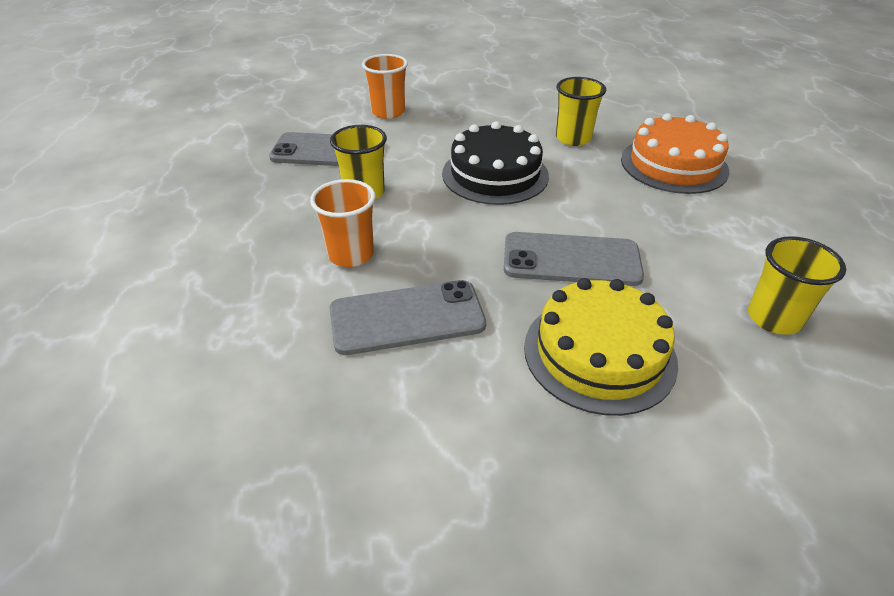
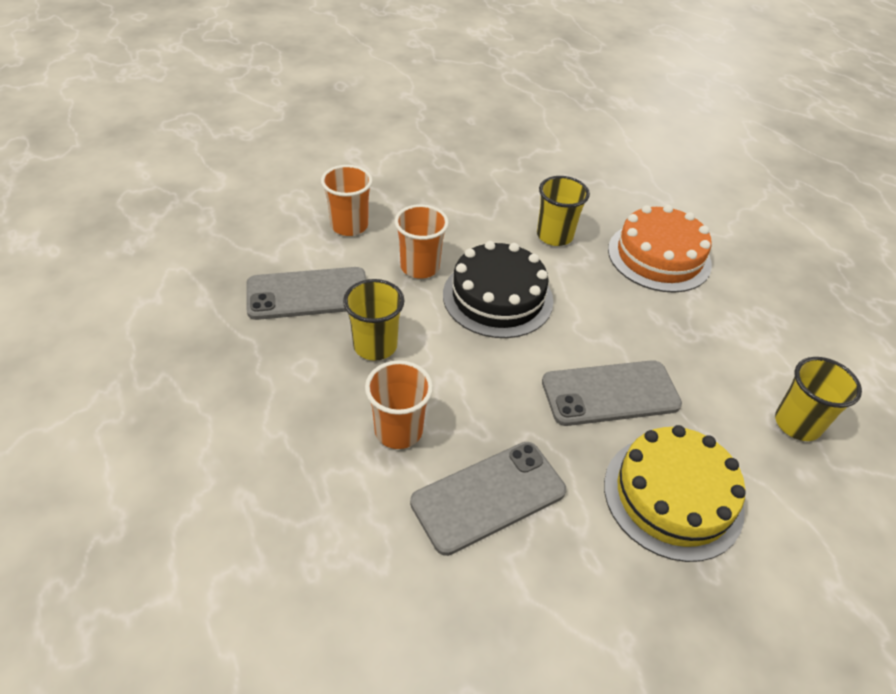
camera: 20 degrees left, 5 degrees up
none -> orange cup [395,204,449,279]

